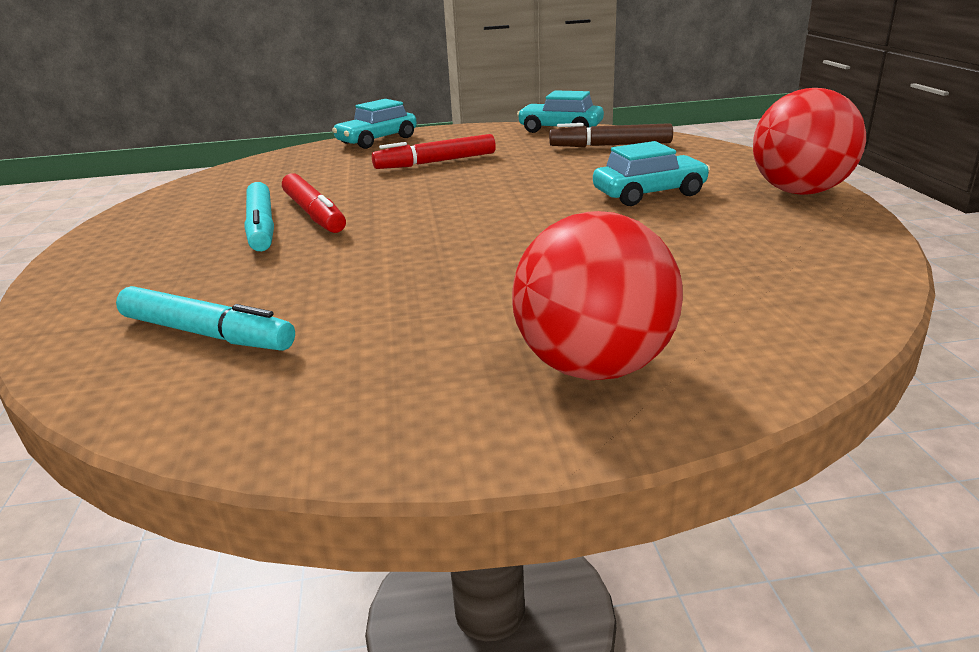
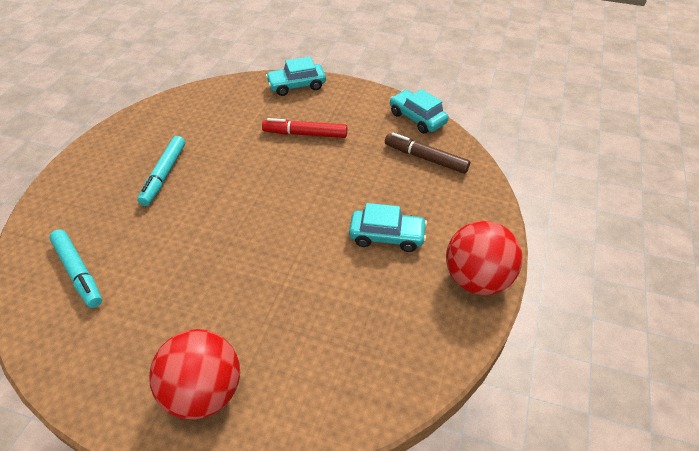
camera: 25 degrees right, 20 degrees up
red marker [282,173,346,233] -> none

